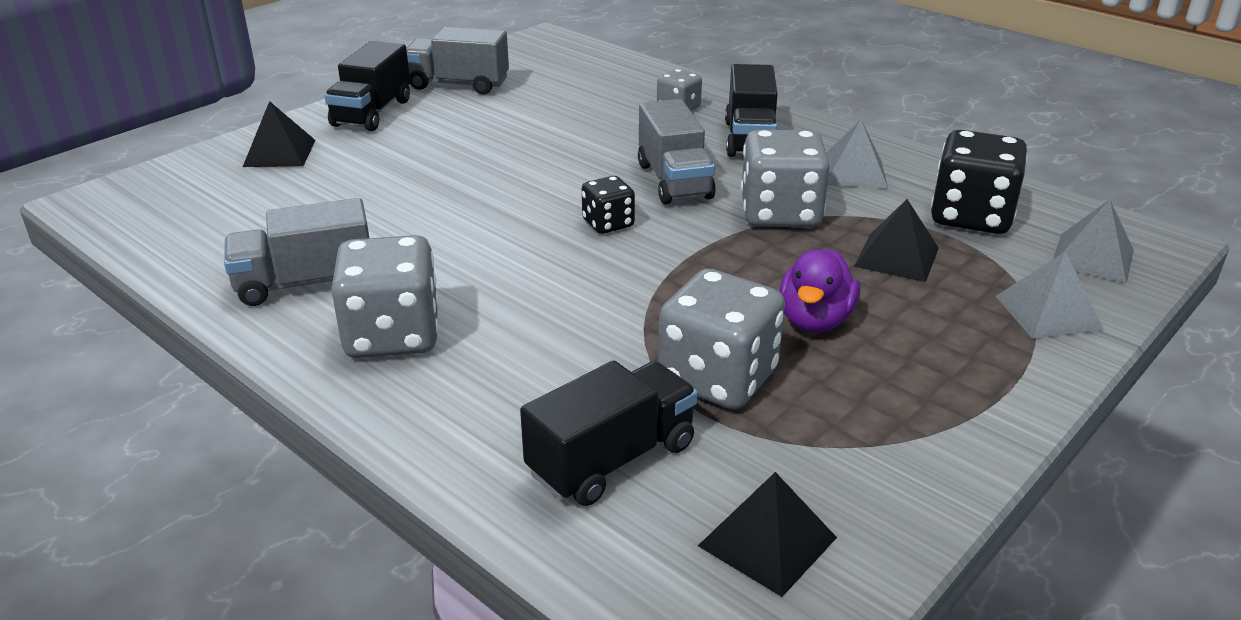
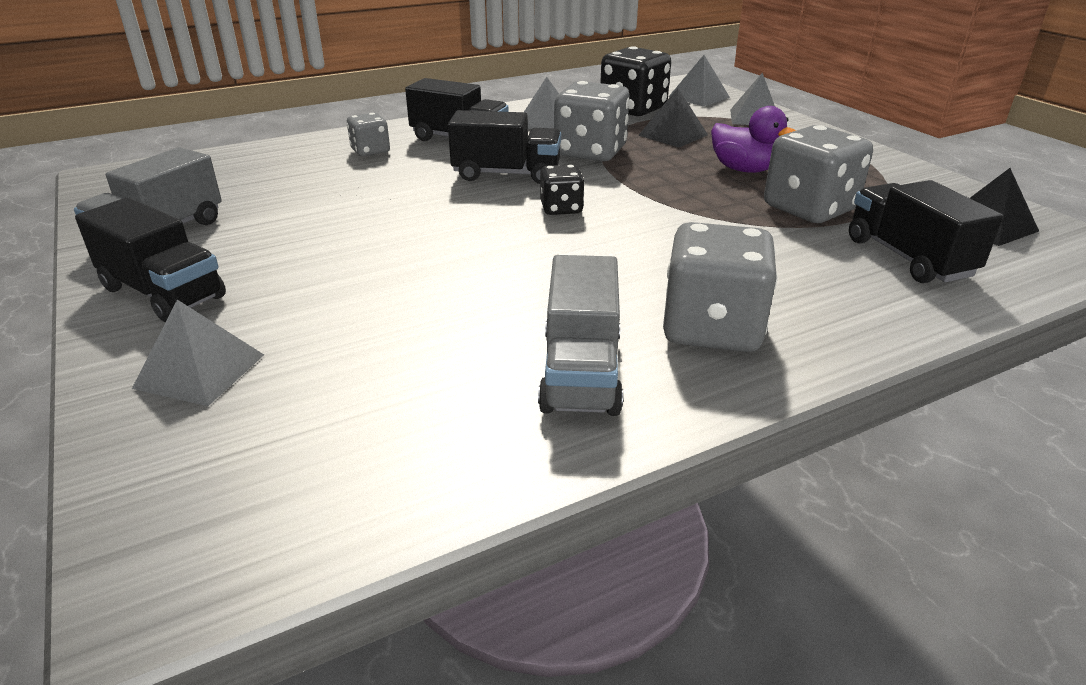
camera: 70 degrees left, 0 degrees up
black pyramid [243,101,316,167] -> grey pyramid [132,300,264,406]
grey truck [638,99,716,204] -> black truck [448,110,561,184]

